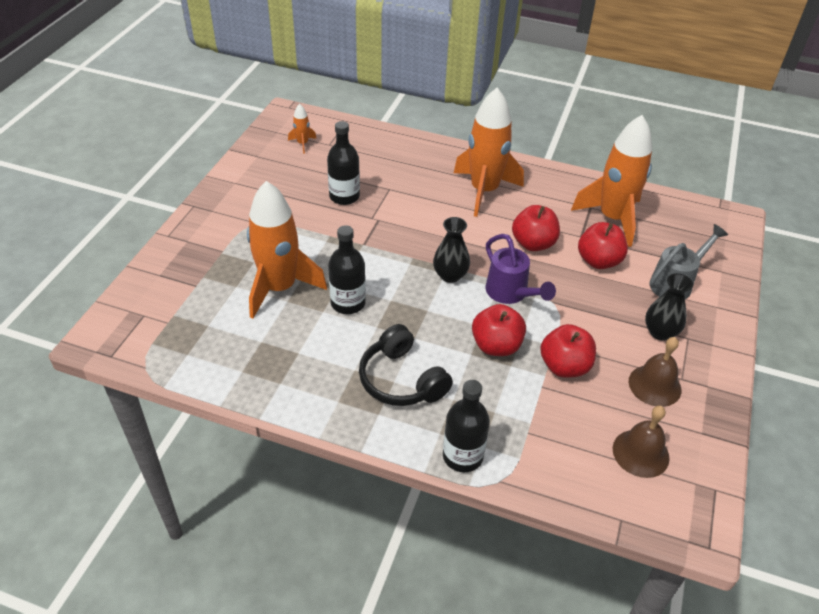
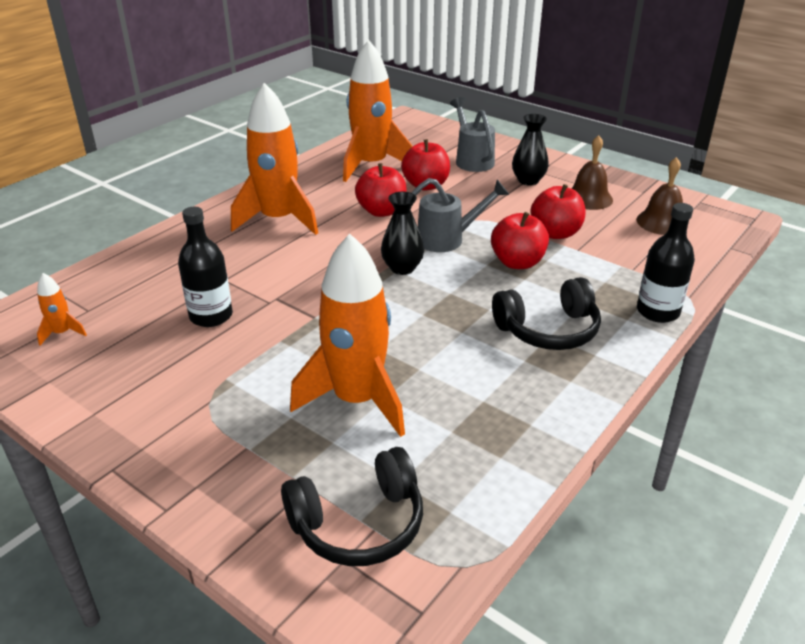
camera: 70 degrees left, 10 degrees down
black bottle [328,225,366,314] -> none
purple watering can [485,234,556,304] -> grey watering can [411,178,509,252]
none -> black headphones [281,447,423,566]

